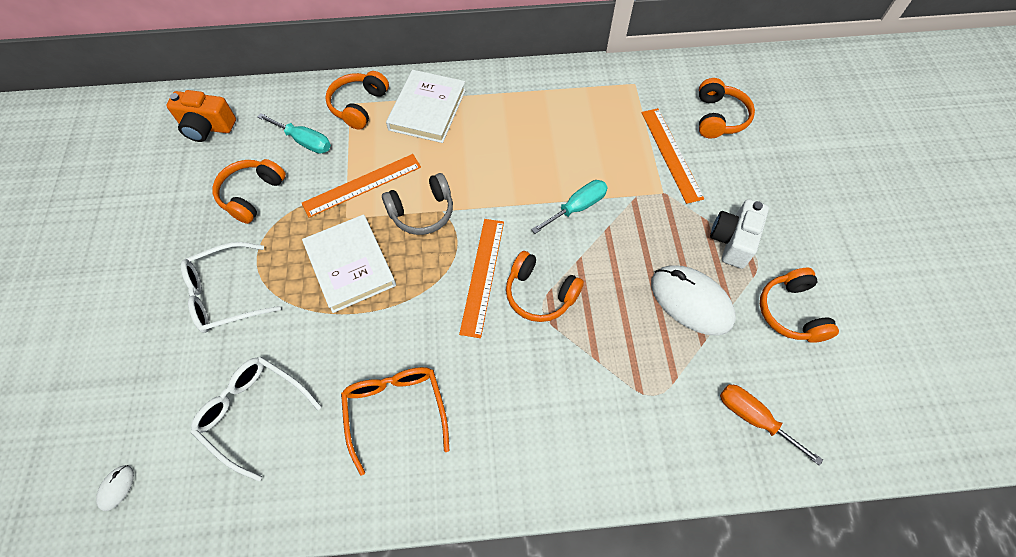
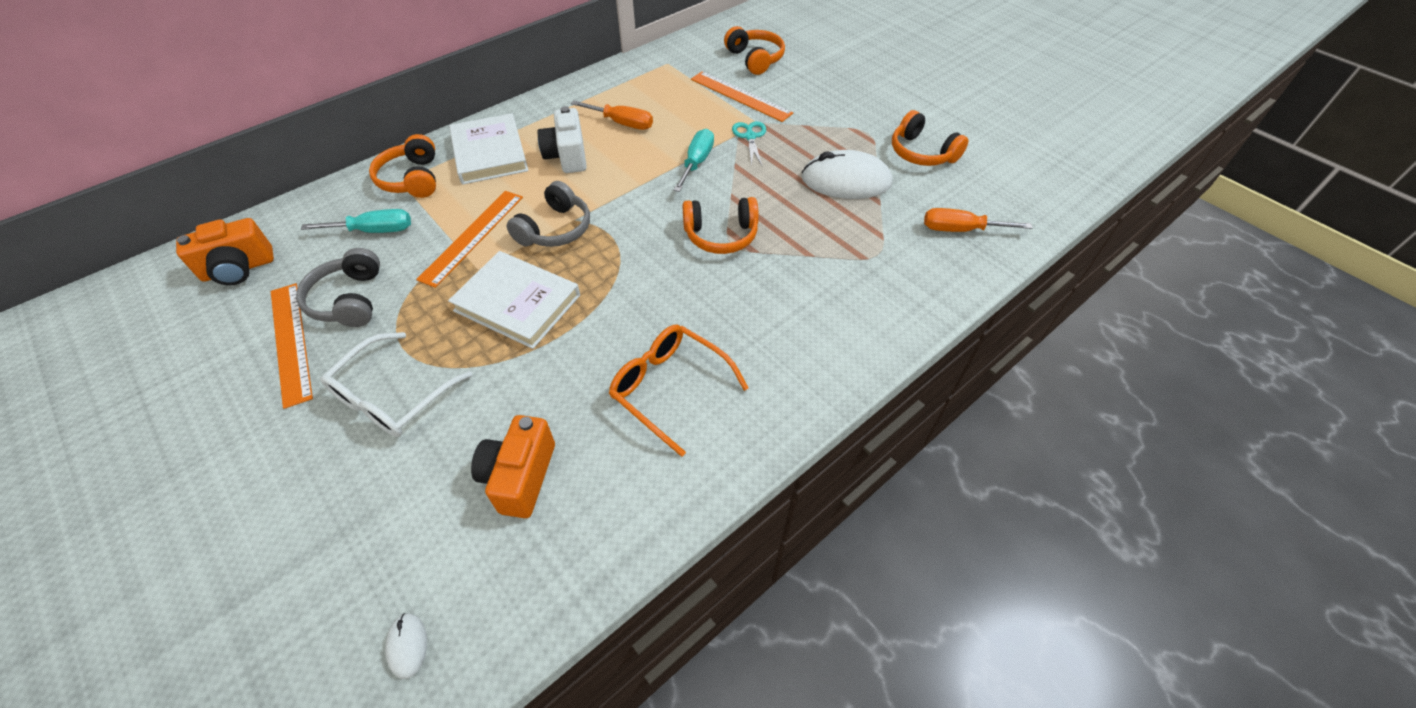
camera: 35 degrees left, 10 degrees down
white glasses [191,357,322,482] -> orange camera [471,415,555,518]
orange headphones [212,159,286,224] -> grey headphones [296,248,380,327]
orange ruler [459,219,504,338] -> orange ruler moved to [271,283,313,409]
white camera [710,199,769,269] -> white camera moved to [537,106,587,173]
none -> orange screwdriver [571,100,653,130]
none -> turquoise scissors [732,121,766,166]

